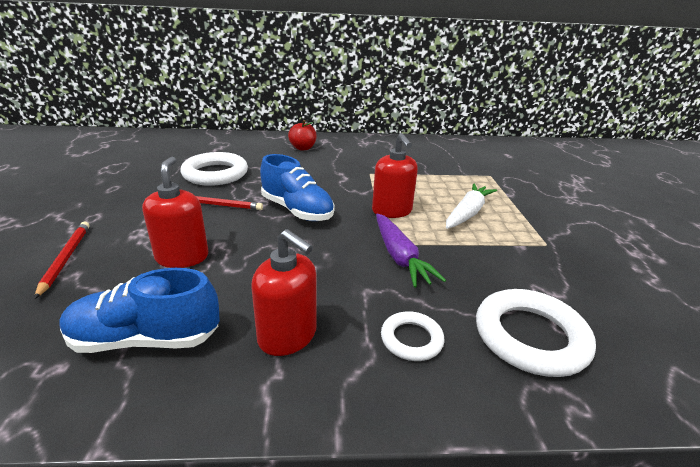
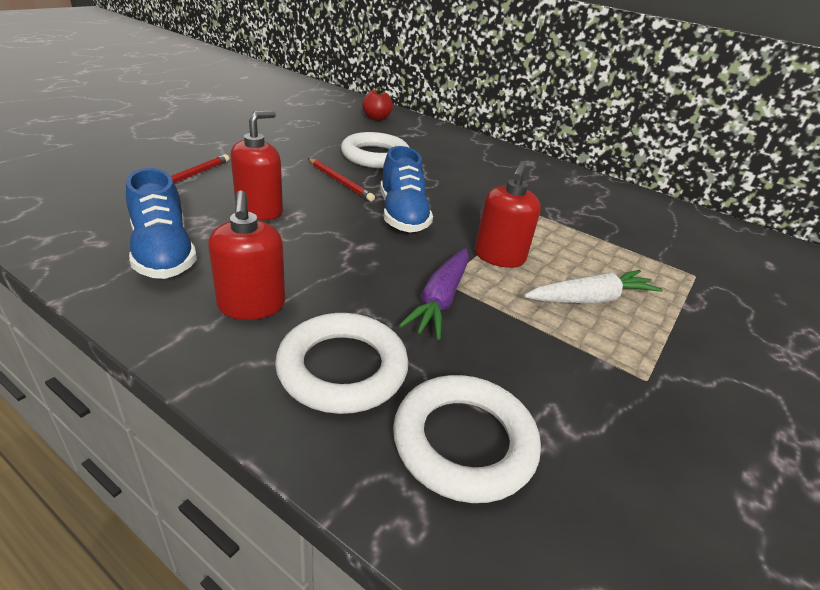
camera: 35 degrees right, 5 degrees up
blue shoe [59,268,220,353] -> blue shoe turned 150 degrees counterclockwise [126,168,197,279]
red apple [288,120,317,150] -> red apple moved to [363,87,393,121]
white ring [381,311,444,361] -> white ring [275,313,408,414], size x1.81

